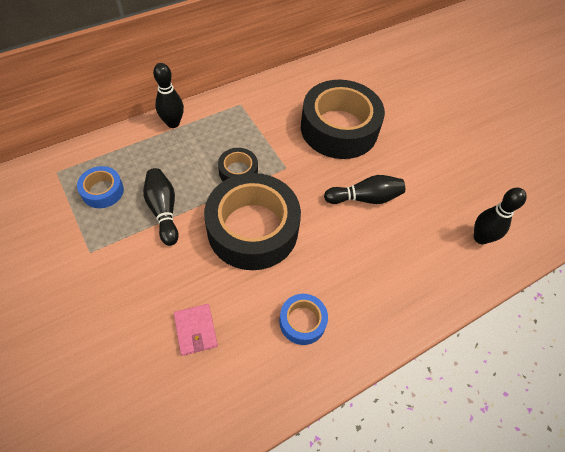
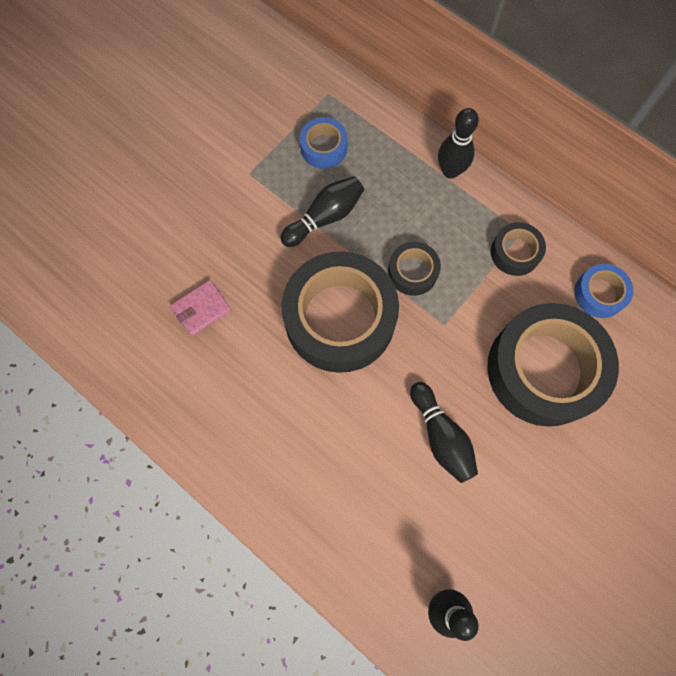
camera: 75 degrees right, 15 degrees up
blue tape [279,294,328,345] -> blue tape moved to [574,264,633,318]
none -> black tape [491,222,546,276]

